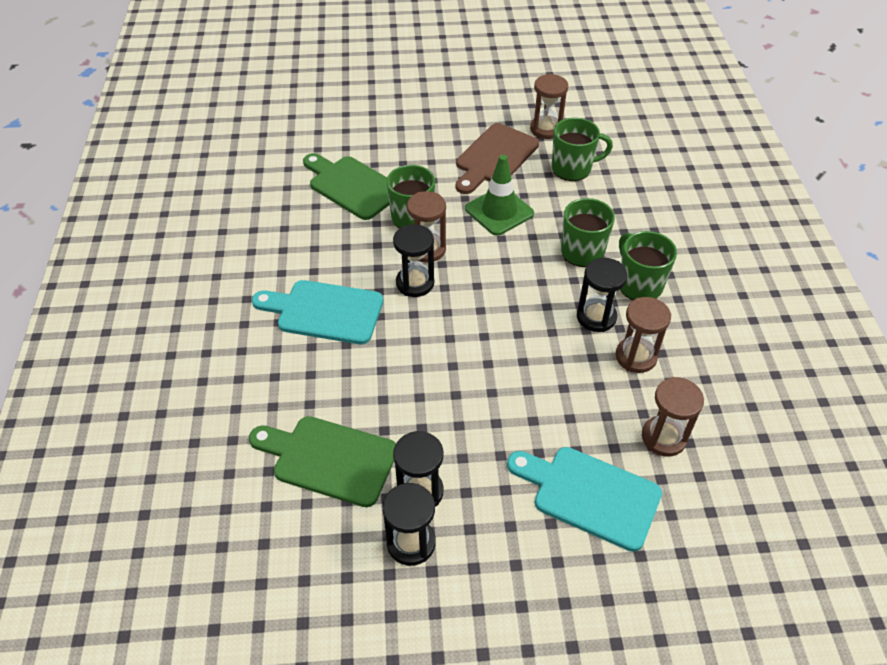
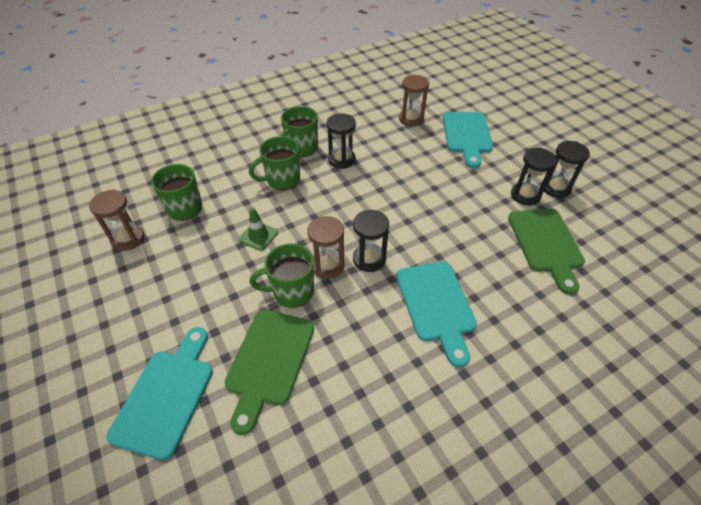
camera: 115 degrees left, 0 degrees up
brown cutting board [456,123,539,194] -> none
green traffic cone [465,155,534,236] -> green traffic cone [239,207,278,251], size x0.64
brown hourglass [616,297,671,373] -> none
none -> turquoise cutting board [106,327,213,460]

